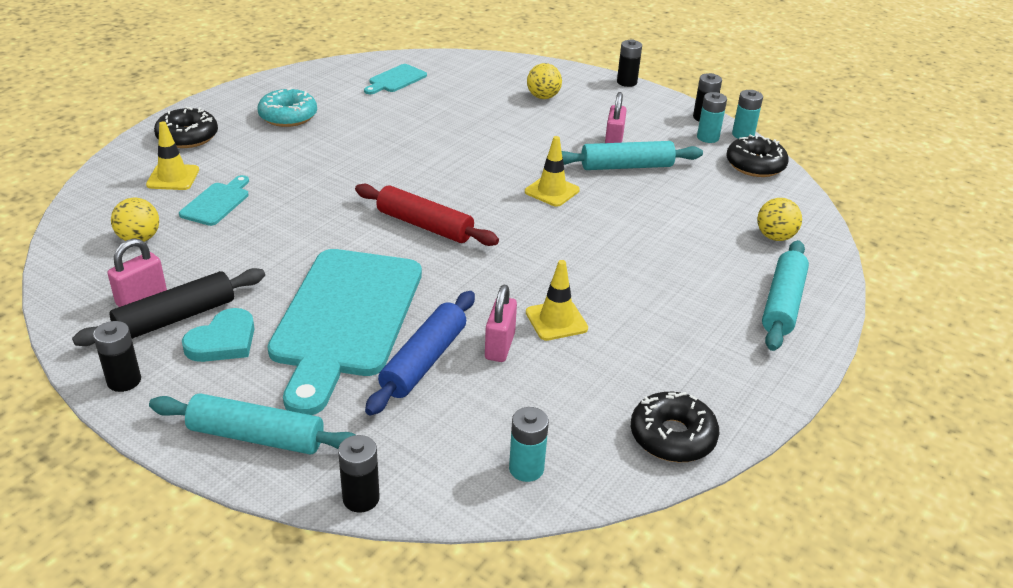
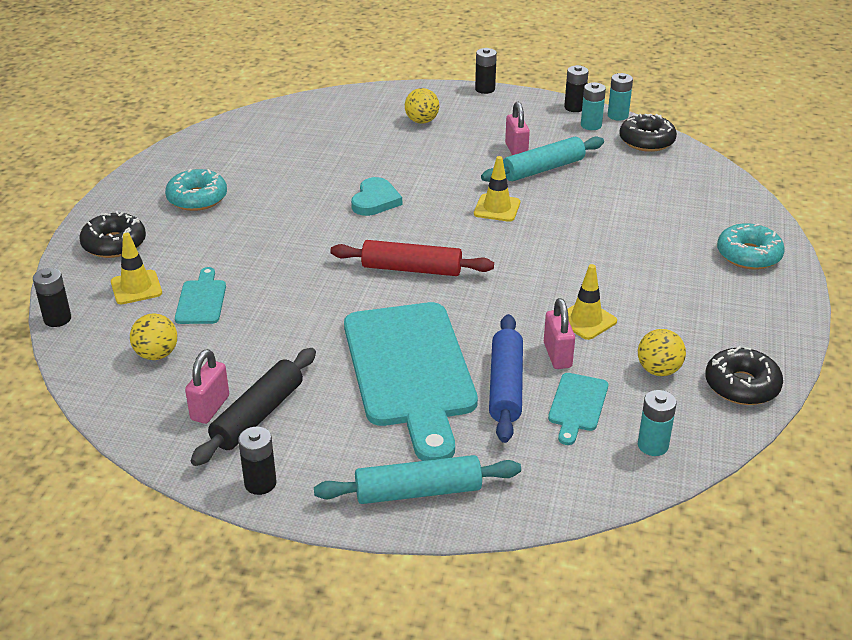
camera: 20 degrees left, 0 degrees up
turquoise heart [182,308,255,362] -> turquoise heart moved to [351,177,402,216]
black battery [338,435,380,513] -> black battery moved to [33,268,71,327]
turquoise cutting board [364,64,427,94] -> turquoise cutting board moved to [548,373,608,445]
yellow ball [757,198,802,241] -> yellow ball moved to [638,329,686,376]
turquoise rolling pin [762,240,809,351] -> turquoise donut [717,223,785,270]

